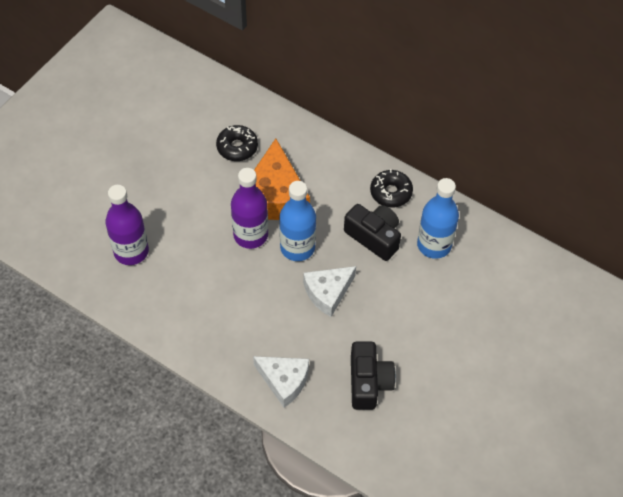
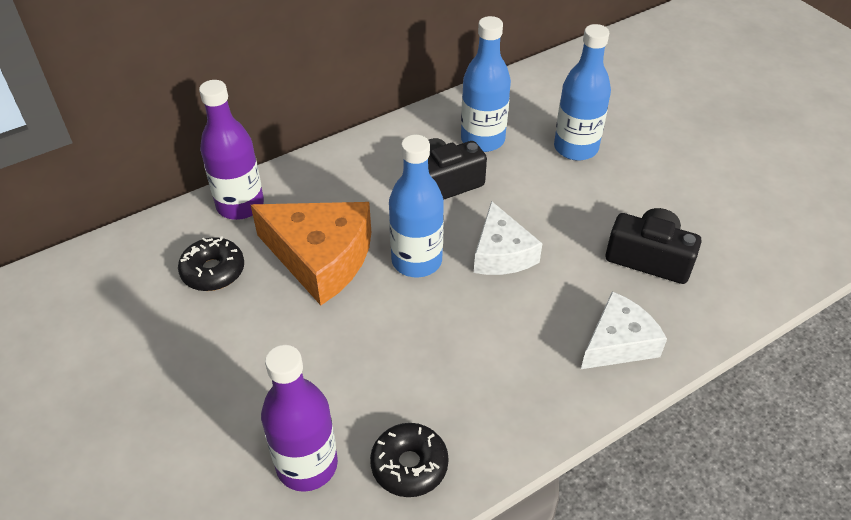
camera: 65 degrees left, 10 degrees down
purple bottle [231,168,268,249] -> purple bottle moved to [199,80,264,220]
black donut [370,169,413,208] -> black donut moved to [370,423,449,497]
none -> blue bottle [554,24,611,161]

